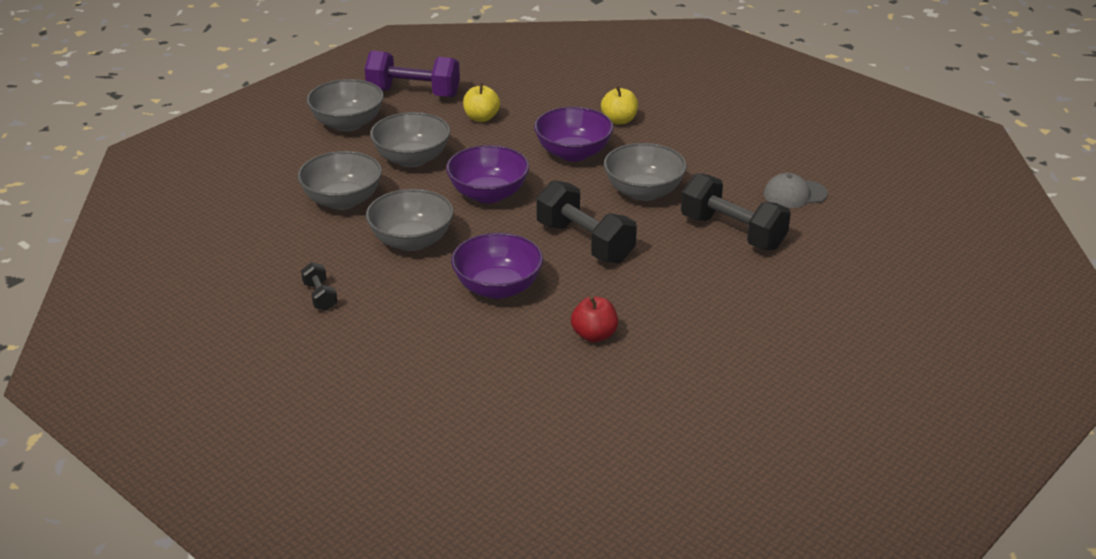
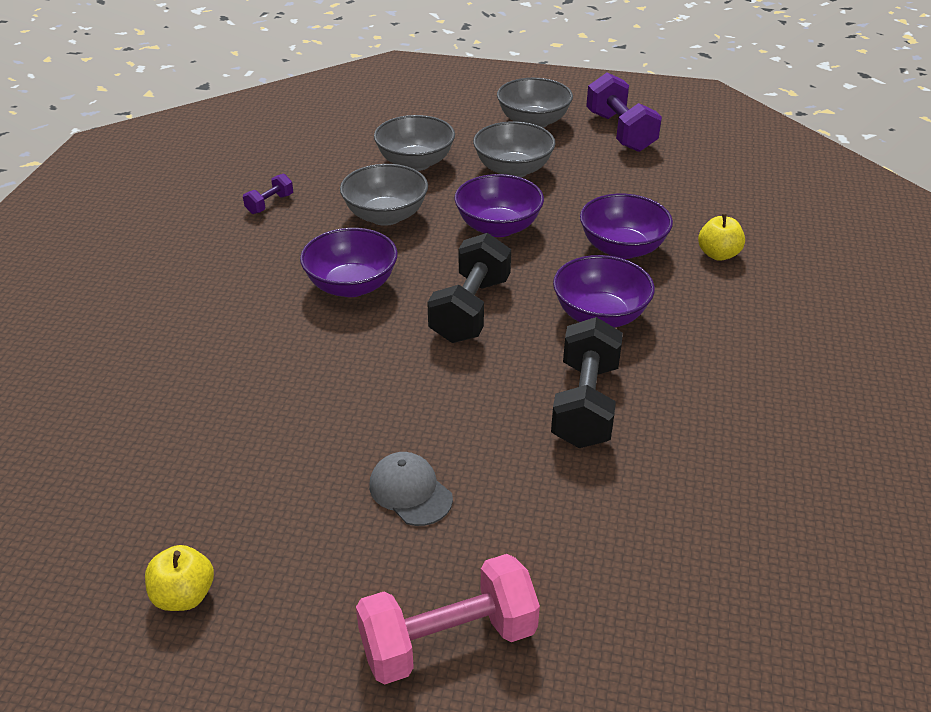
camera: 60 degrees right, 5 degrees up
black dumbbell [301,262,338,311] -> purple dumbbell [243,174,293,214]
yellow apple [463,83,500,122] -> yellow apple moved to [145,545,214,611]
red apple [571,296,618,342] -> none
grey bowl [604,143,687,201] -> purple bowl [553,255,655,328]
grey cap [764,173,828,208] -> grey cap moved to [369,452,453,526]
none -> pink dumbbell [356,554,540,684]

